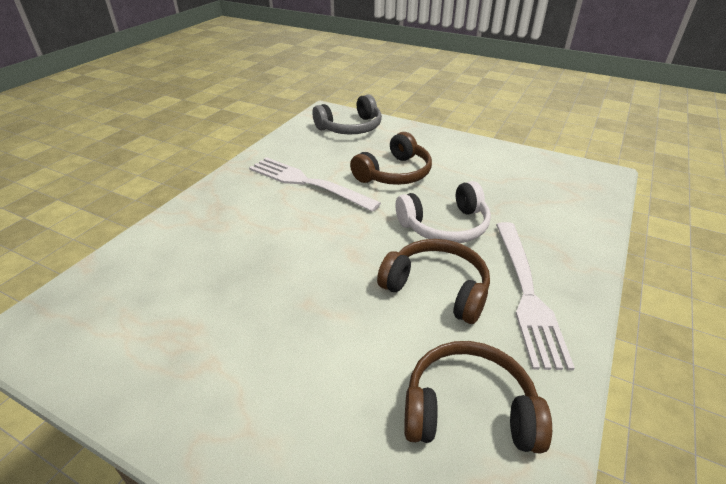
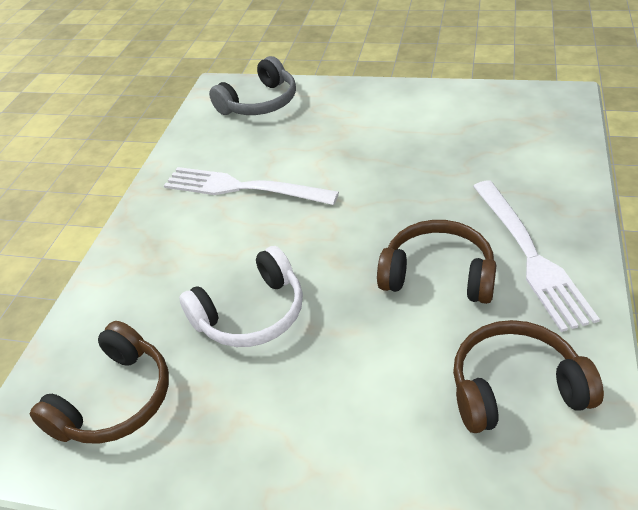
camera: 10 degrees left, 5 degrees up
brown headphones [350,132,432,185] -> brown headphones moved to [30,321,169,444]
white headphones [396,181,491,243] -> white headphones moved to [179,246,303,347]

